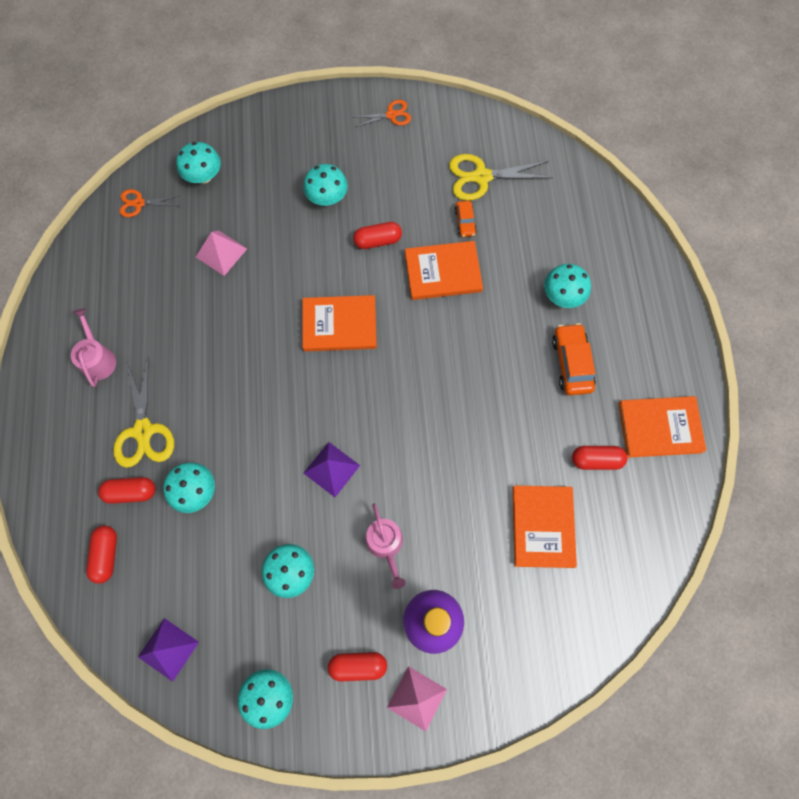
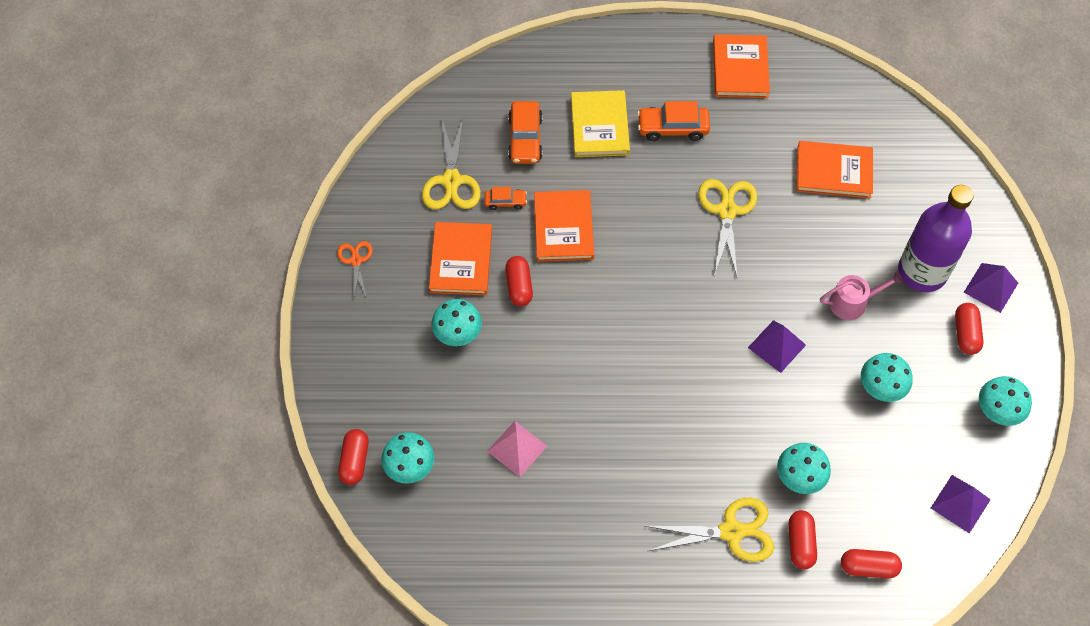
camera: 85 degrees left, 10 degrees down
pink watering can [71,308,116,387] -> none
orange scissors [120,189,180,217] -> none
orange book [302,295,377,351] -> orange book moved to [429,222,492,295]
pink pyramid [387,666,447,732] -> purple pyramid [964,263,1018,313]
turquoise mushroom [544,264,591,308] -> yellow book [571,90,630,157]
red capsule [572,446,628,470] -> red capsule moved to [338,429,369,485]
none -> orange car [508,101,543,164]
none -> yellow scissors [698,179,757,276]

